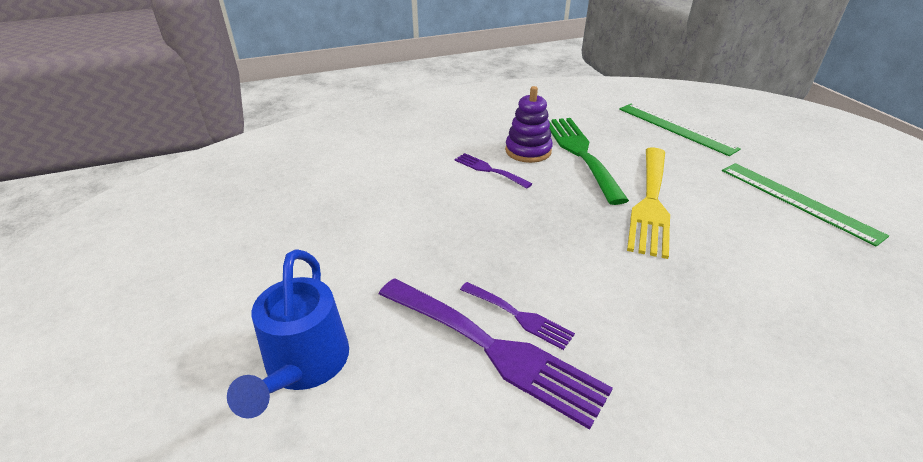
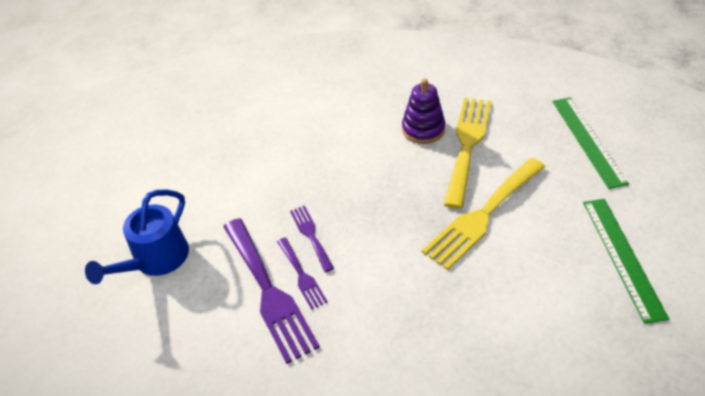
camera: 30 degrees right, 10 degrees up
purple fork [454,153,532,189] -> purple fork moved to [290,206,334,272]
green fork [549,118,629,205] -> yellow fork [444,98,492,209]

